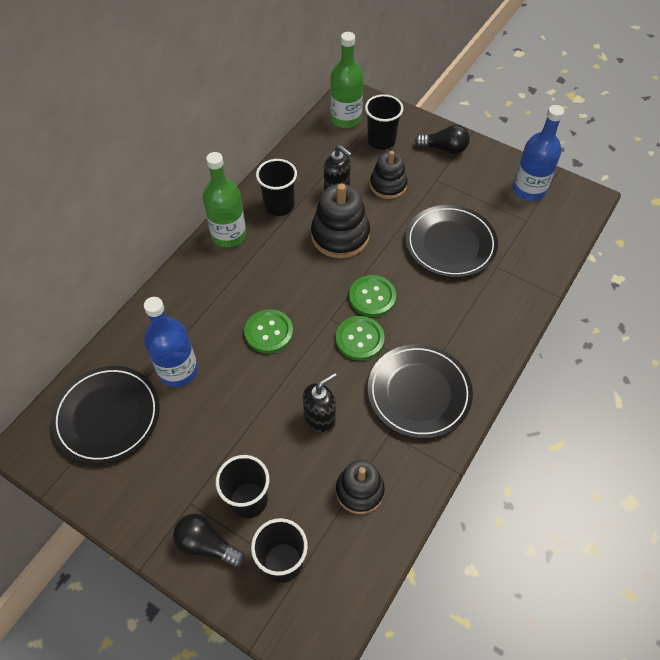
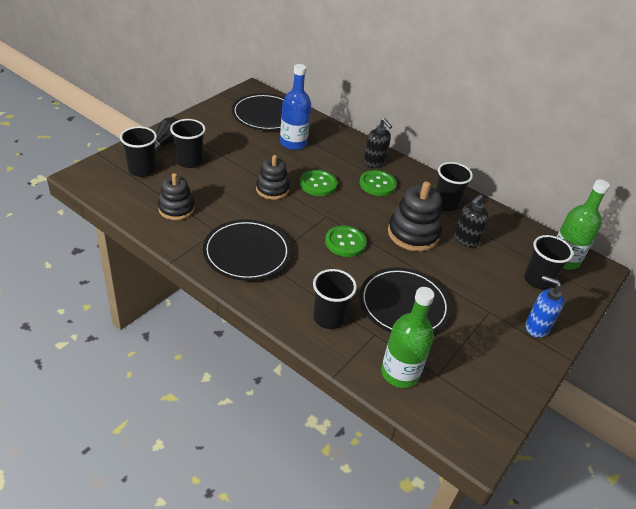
camera: 90 degrees right, 15 degrees down
green bottle [203,152,246,247] -> green bottle moved to [381,287,434,388]
black soap dispenser [303,373,337,433] -> black soap dispenser moved to [364,118,392,168]
green button [336,316,385,361] -> green button moved to [360,170,397,196]
black stacking toy [370,151,407,199] -> black stacking toy moved to [256,155,290,200]
black light bulb [415,125,470,154] -> blue soap dispenser [525,275,564,338]
blue bottle [513,105,564,201] -> none
none -> black cup [313,269,357,329]

